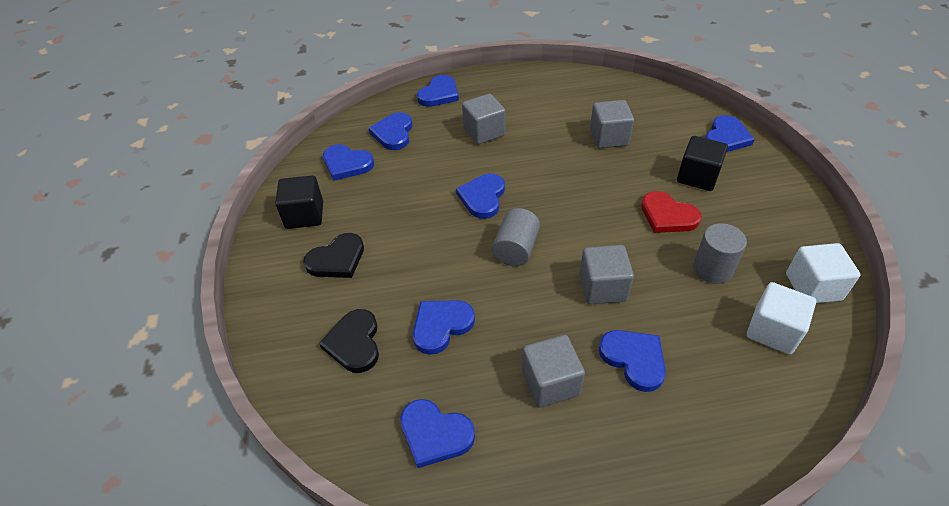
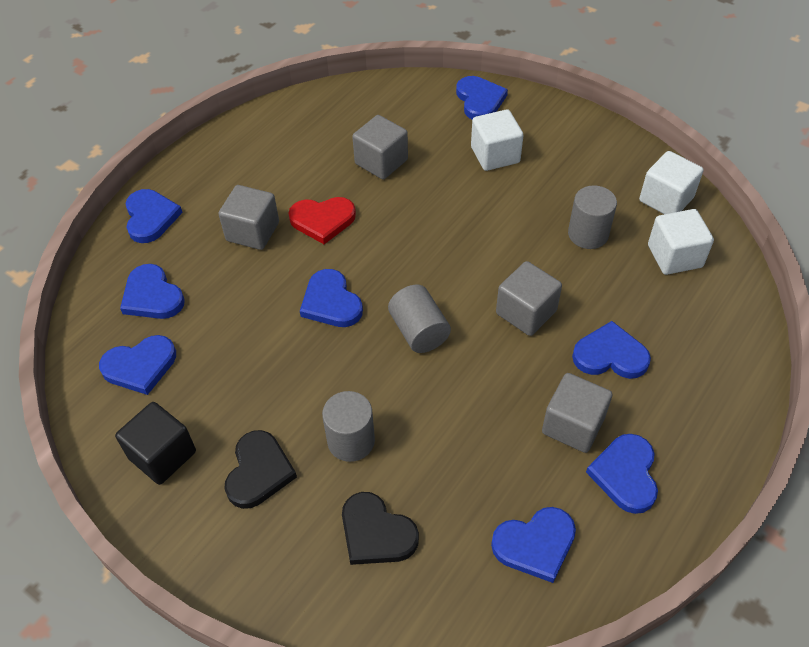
camera: 45 degrees left, 5 degrees up
blue heart [413,300,475,355] -> blue heart moved to [586,434,658,514]
red heart [641,191,702,233] -> red heart moved to [288,197,356,244]
black cube [677,136,728,191] -> white cube [471,109,524,171]
none -> grey cylinder [322,391,375,462]

